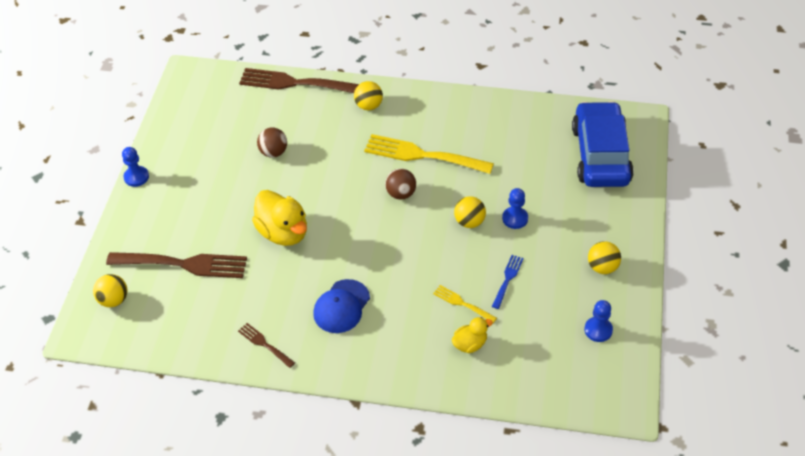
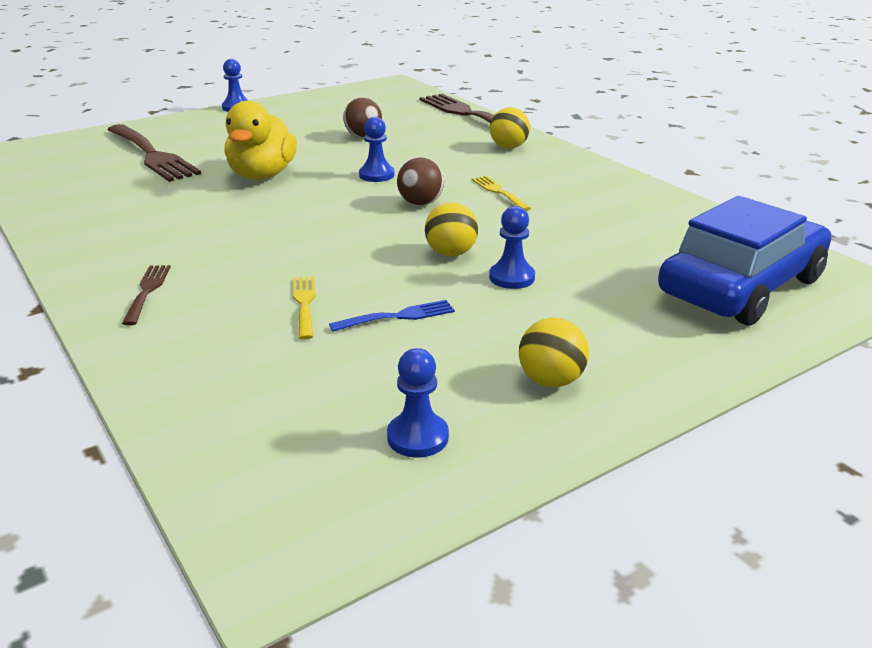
camera: 45 degrees right, 20 degrees down
yellow ball [93,274,127,307] -> none
brown fork [238,323,295,368] -> brown fork moved to [122,265,171,326]
blue cap [313,279,370,333] -> none
yellow fork [364,134,494,174] -> yellow fork [472,176,531,211], size x0.48
yellow duck [452,317,493,353] -> none
none -> blue pawn [359,117,394,182]

